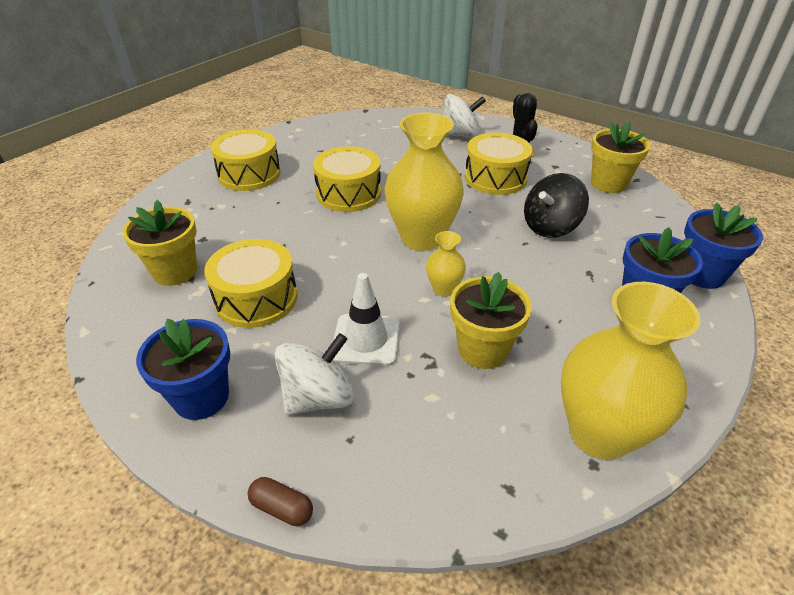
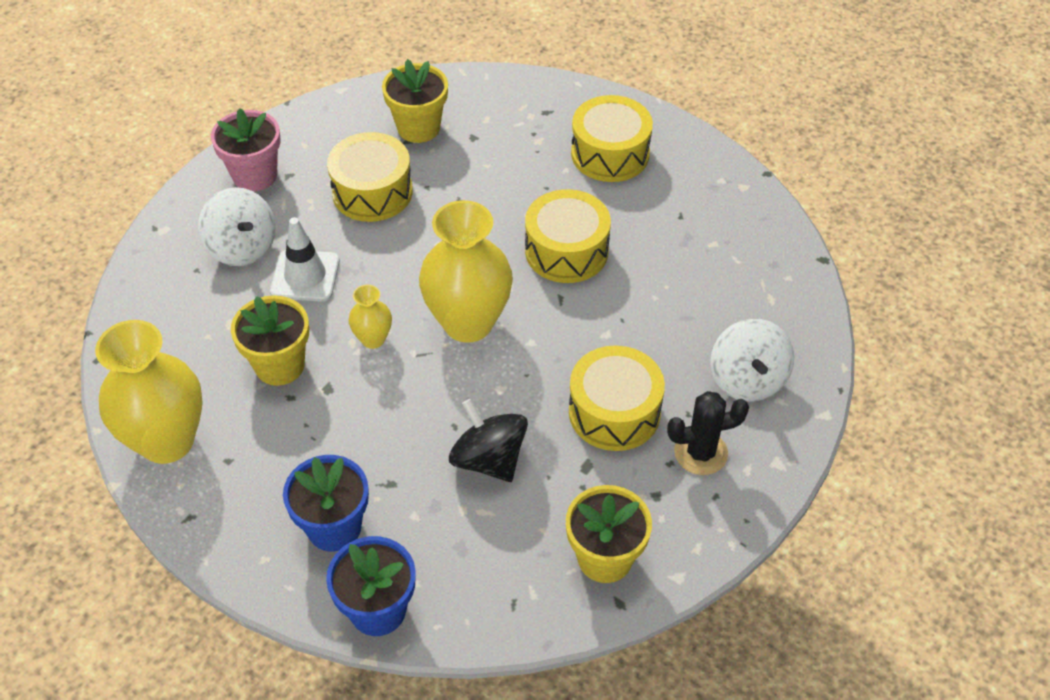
camera: 90 degrees right, 10 degrees up
blue flower pot [136,319,230,420] -> pink flower pot [211,108,281,192]
brown capsule [247,477,313,526] -> none

